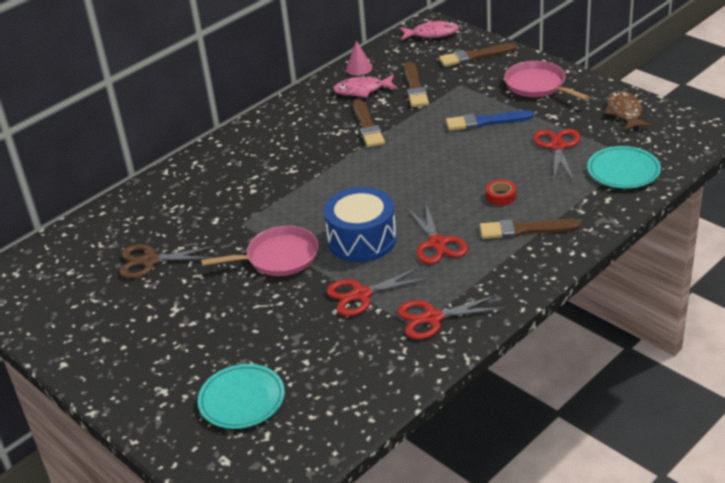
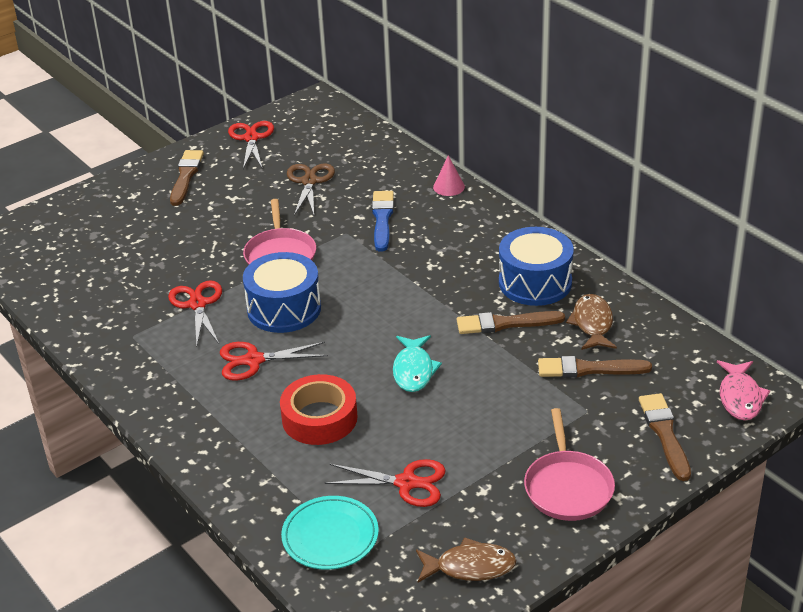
camera: 95 degrees right, 0 degrees up
turquoise plate [198,364,285,429] -> none
pink fish [333,75,398,97] -> brown fish [566,294,617,350]
pink cone [346,40,372,75] -> pink cone moved to [433,155,465,196]
red scissors [397,295,505,340] -> red scissors moved to [228,121,274,169]
blue brush [446,110,534,131] -> blue brush moved to [372,191,394,252]
brown brush [480,219,580,239] -> brown brush moved to [170,150,204,206]
red tape [486,179,516,205] -> red tape [280,374,358,445], size x2.07
pink pan [504,61,589,100] -> pink pan turned 120 degrees clockwise [524,408,615,521]
none -> turquoise fish [393,335,442,392]
none -> blue drum [499,227,574,306]

